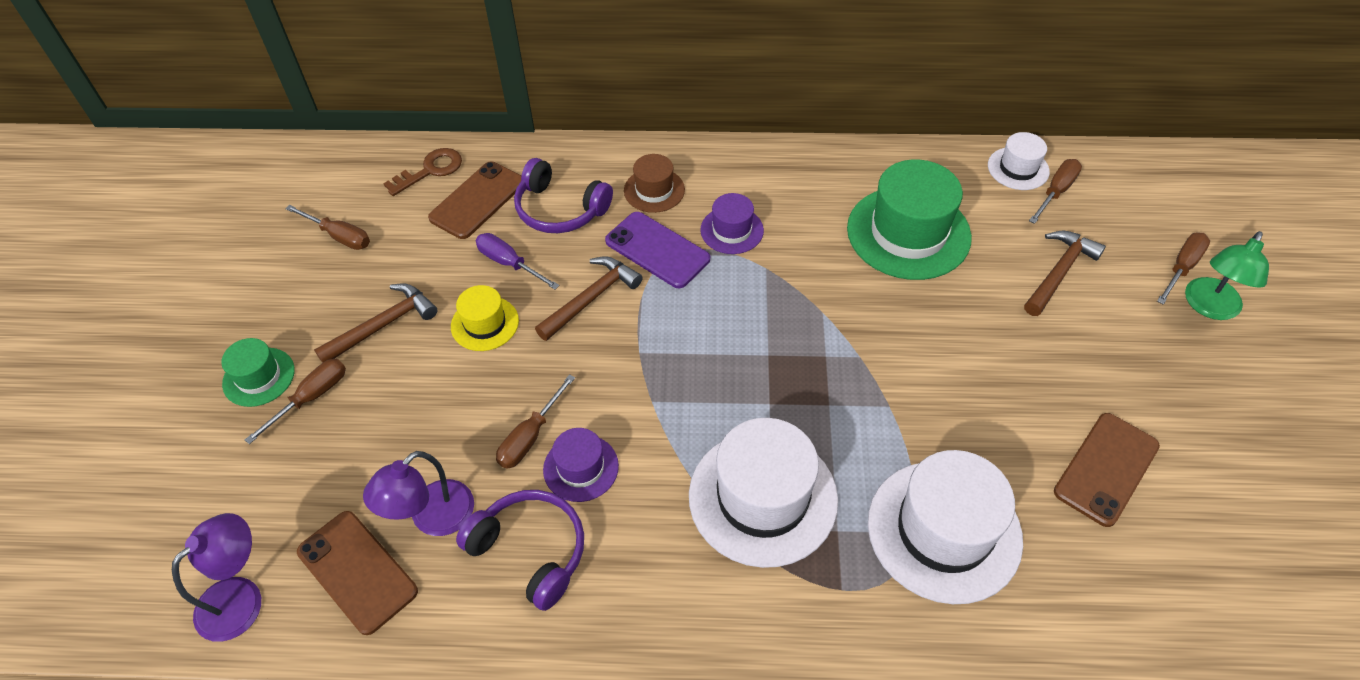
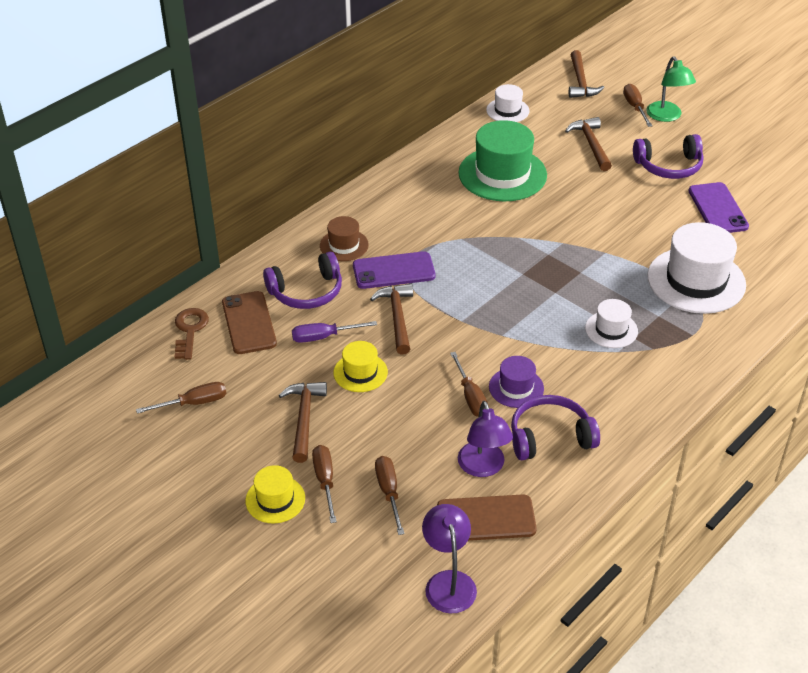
camera: 50 degrees left, 10 degrees down
green hat [221,338,295,407] -> yellow hat [245,465,305,524]
white hat [689,418,838,568] -> white hat [585,299,638,348], size x0.52
purple hat [700,193,764,254] -> none
brown screwdriver [1029,159,1082,224] -> brown screwdriver moved to [375,456,404,535]
brown phone [1054,413,1160,527] -> purple phone [688,182,749,233]
none -> brown hammer [569,50,604,98]
none -> purple headphones [633,134,704,179]

